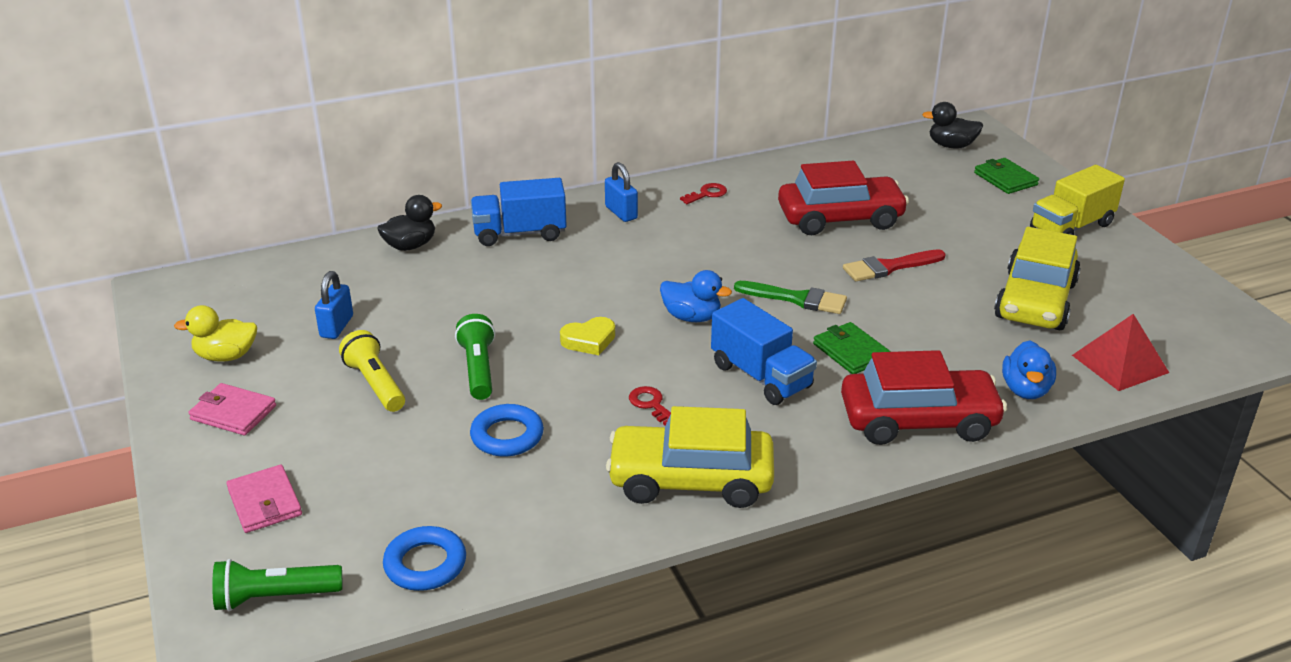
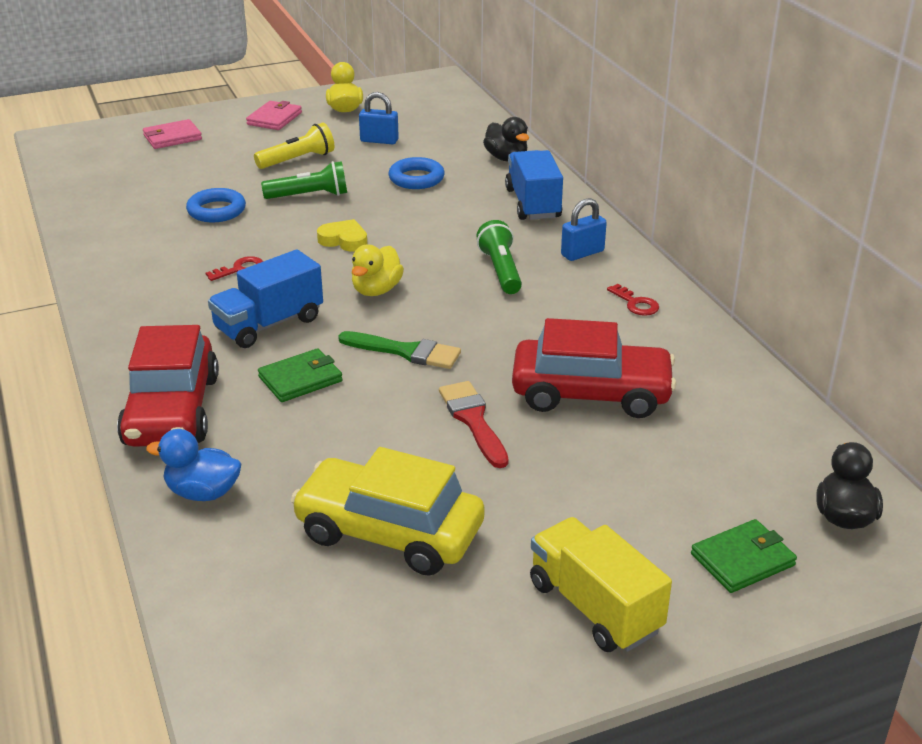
camera: 90 degrees right, 0 degrees up
green flashlight [212,559,342,611] -> green flashlight moved to [476,220,522,294]
blue ring [383,526,466,591] -> blue ring moved to [389,157,445,189]
yellow heart [560,317,615,355] -> yellow heart turned 135 degrees clockwise [317,219,368,252]
yellow car [606,406,774,508] -> none
blue duck [660,270,732,322] -> yellow duck [352,244,404,296]
green brush [734,281,847,314] -> green brush turned 90 degrees counterclockwise [338,331,461,369]
red car [778,161,909,235] -> red car turned 75 degrees counterclockwise [512,318,677,418]
red pyramid [1072,314,1169,391] -> none

